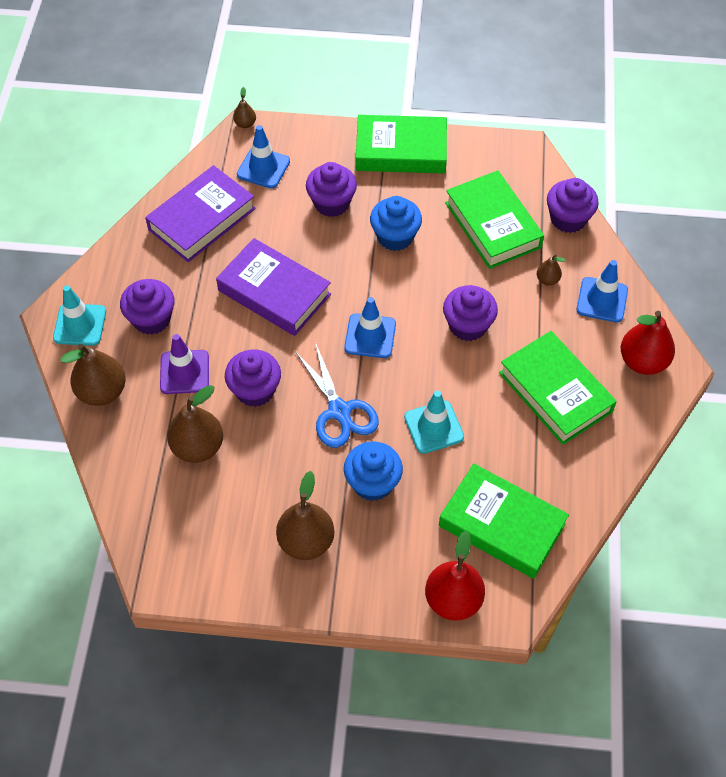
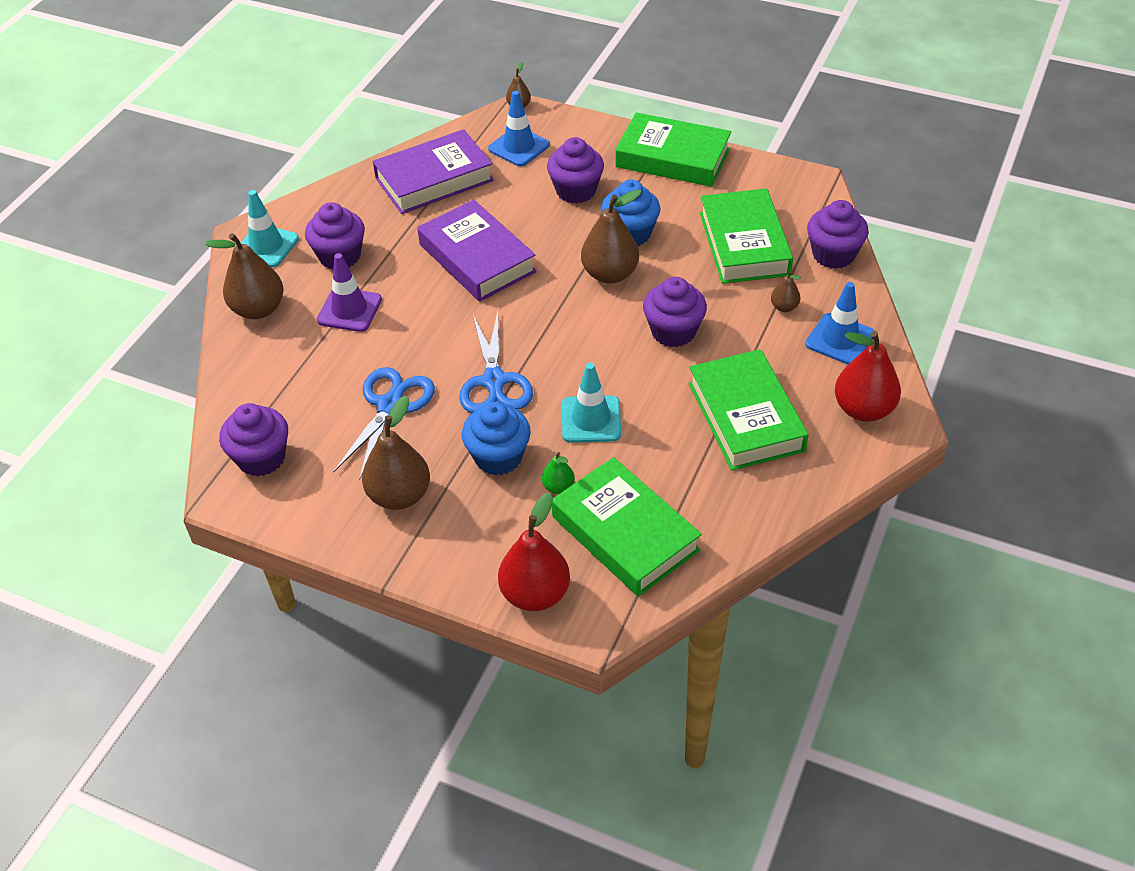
camera: 20 degrees right, 10 degrees down
brown pear [167,385,223,463] -> brown pear moved to [581,189,642,283]
purple cupcake [225,349,281,407] -> purple cupcake moved to [219,403,288,477]
blue traffic cone [344,297,396,358] -> none
none -> blue scissors [334,367,435,481]
none -> green pear [542,452,575,494]

